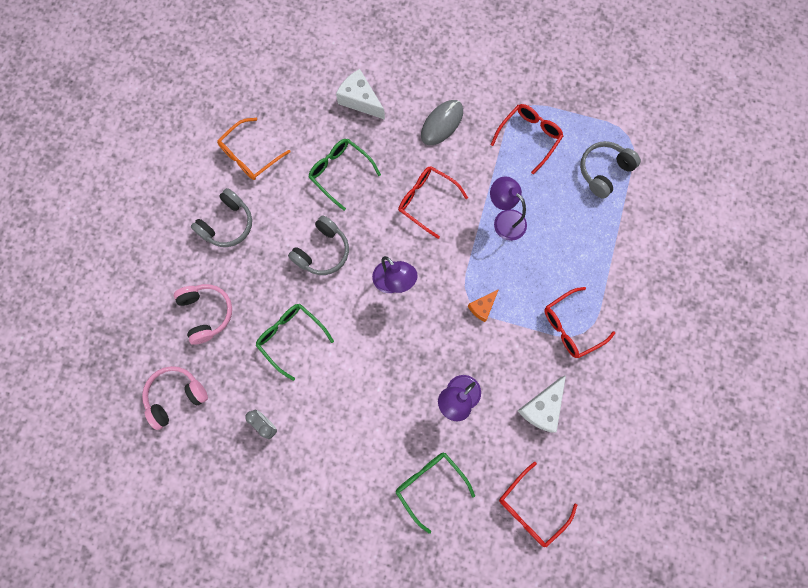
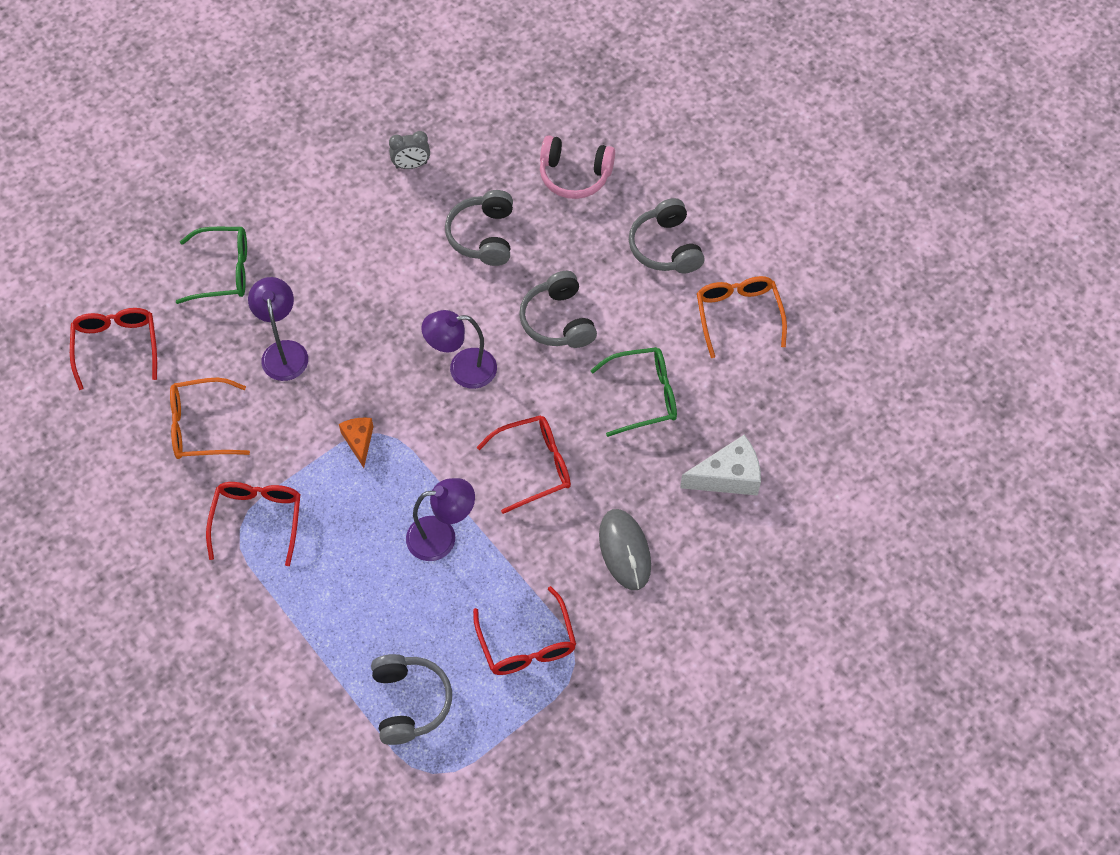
camera: 125 degrees right, 15 degrees down
pink headphones [142,366,208,430] -> none
green glasses [256,304,334,381] -> grey headphones [445,190,513,266]
white cheese [517,376,566,433] -> orange glasses [170,378,250,459]

